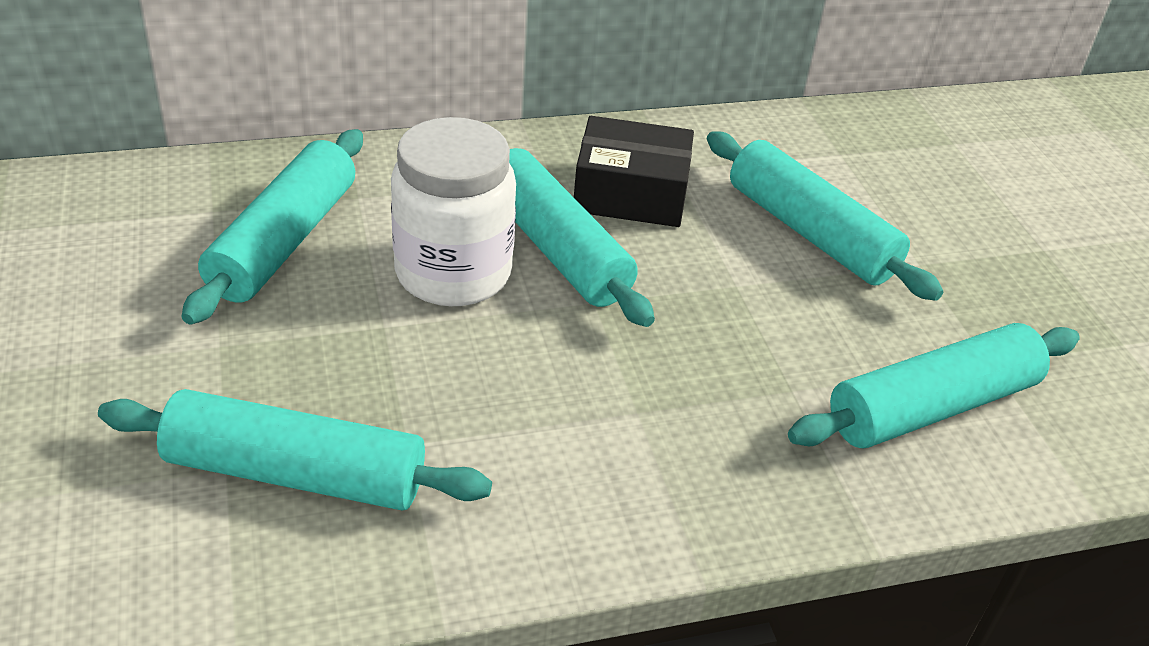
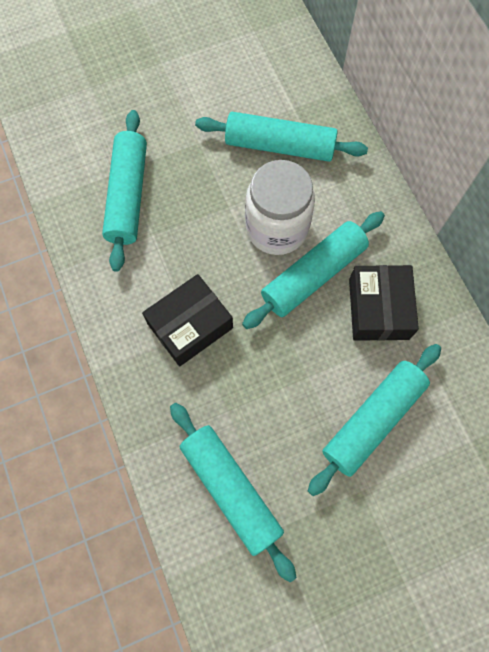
camera: 85 degrees right, 30 degrees up
none -> black box [142,274,233,367]

